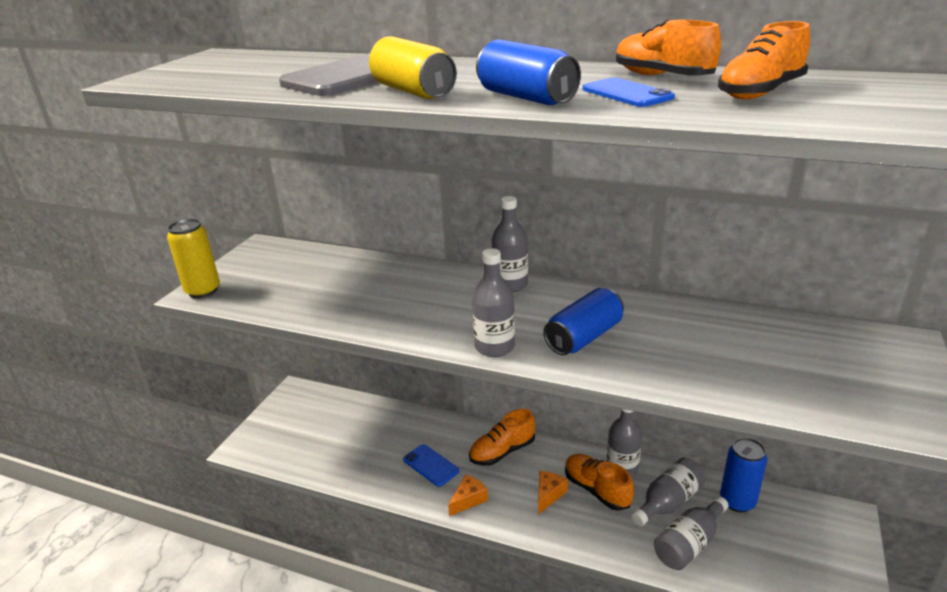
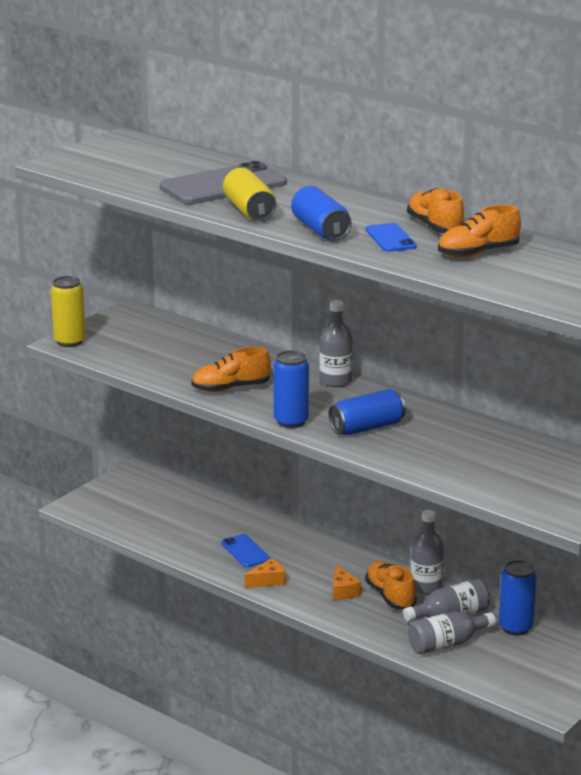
camera: 15 degrees right, 5 degrees down
orange shoe [469,409,535,466] -> orange shoe moved to [191,347,271,392]
grey bottle [472,248,515,357] -> blue can [273,350,309,428]
orange cheese [538,471,568,515] -> orange cheese turned 120 degrees clockwise [333,565,361,600]

